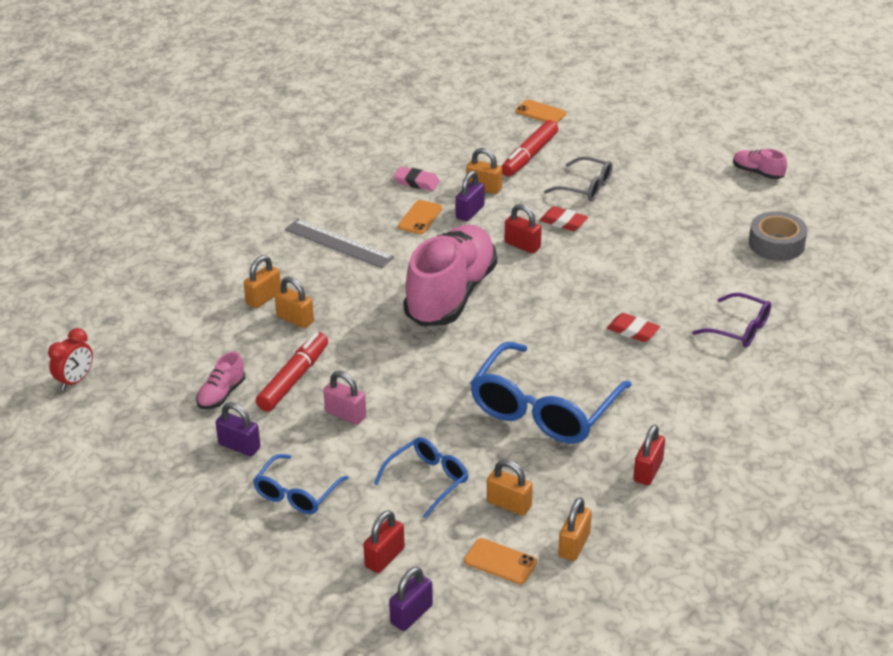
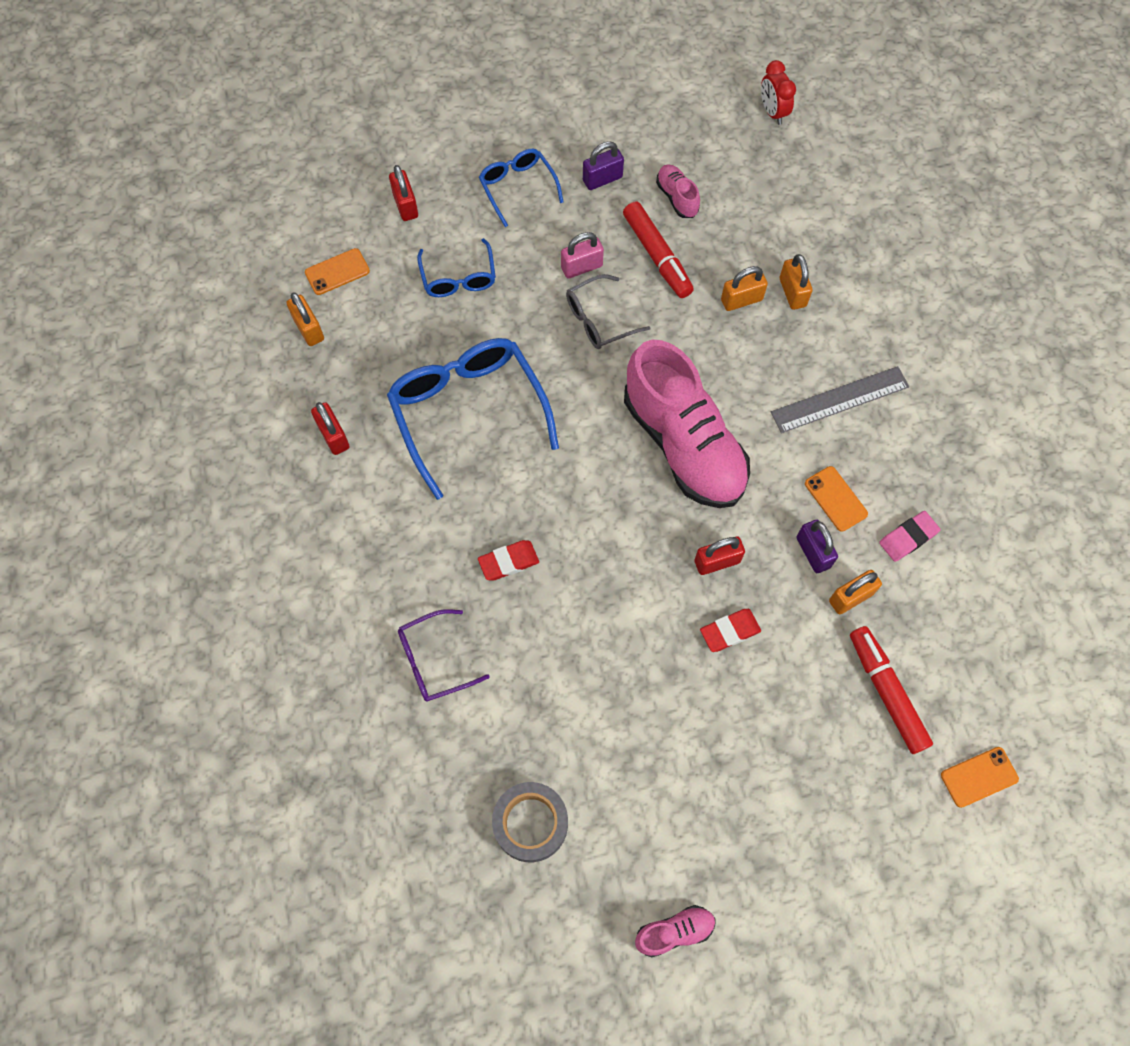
camera: 125 degrees right, 30 degrees up
purple padlock [389,567,433,631] -> none
orange padlock [487,459,533,516] -> none
grey glasses [544,156,612,201] -> grey glasses moved to [566,274,650,349]

